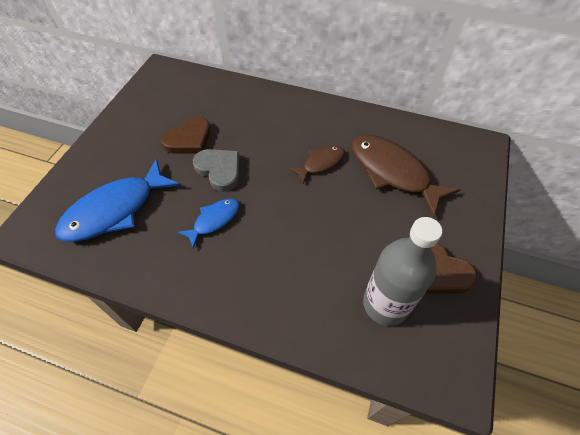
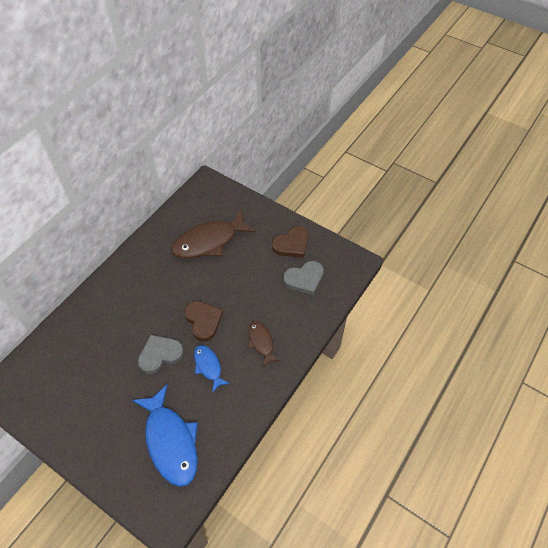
camera: 75 degrees left, 0 degrees up
brown heart [161,117,210,154] -> brown heart moved to [184,301,223,342]
brown fish [289,146,345,183] -> brown fish moved to [248,321,281,367]
grey bottle [363,217,442,326] -> grey heart [283,261,324,295]

